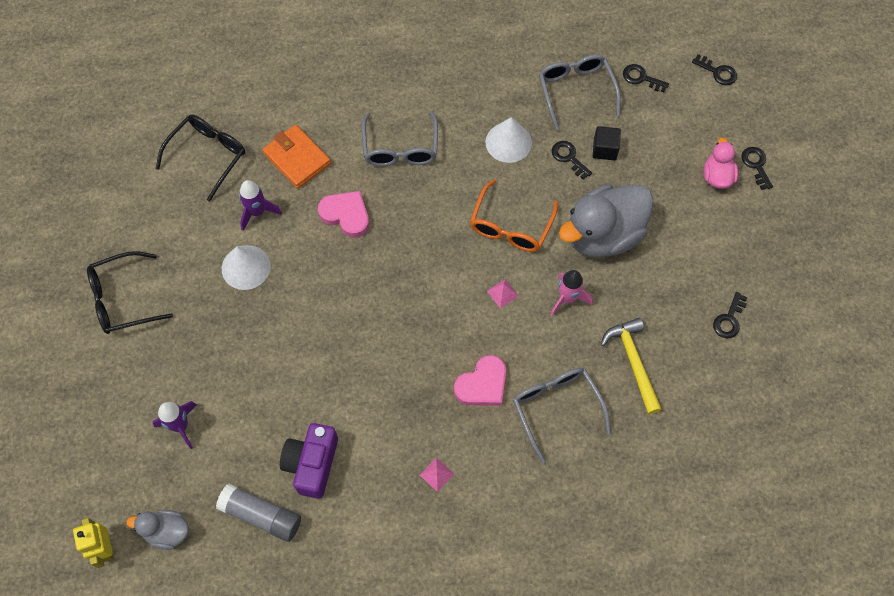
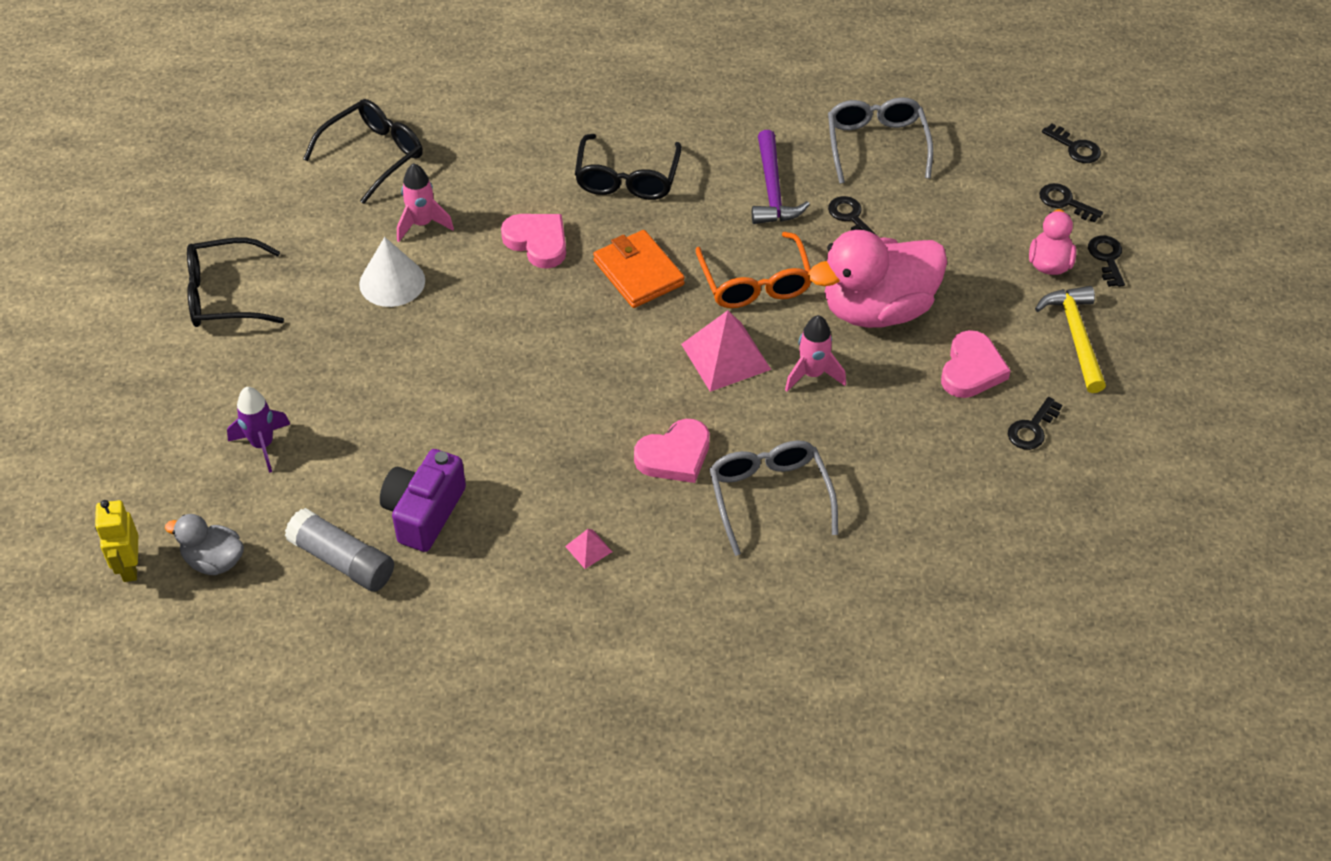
camera: 10 degrees right, 15 degrees down
purple rocket [239,180,282,231] -> pink rocket [397,163,454,242]
orange wallet [262,125,331,188] -> orange wallet moved to [593,230,685,308]
grey glasses [362,111,438,166] -> black glasses [575,134,682,200]
orange glasses [470,179,558,252] -> orange glasses turned 45 degrees counterclockwise [696,232,811,308]
white cone [485,117,532,163] -> purple hammer [752,130,810,224]
pink pyramid [487,279,518,308] -> pink pyramid [681,310,771,392], size x2.14
grey duck [559,184,654,258] -> pink duck [808,230,947,328]
black cube [593,126,621,161] -> none
yellow hammer [601,318,662,414] -> yellow hammer moved to [1035,286,1106,393]
black key [623,64,669,92] -> black key moved to [1039,183,1103,223]
none -> pink heart [941,330,1011,398]

